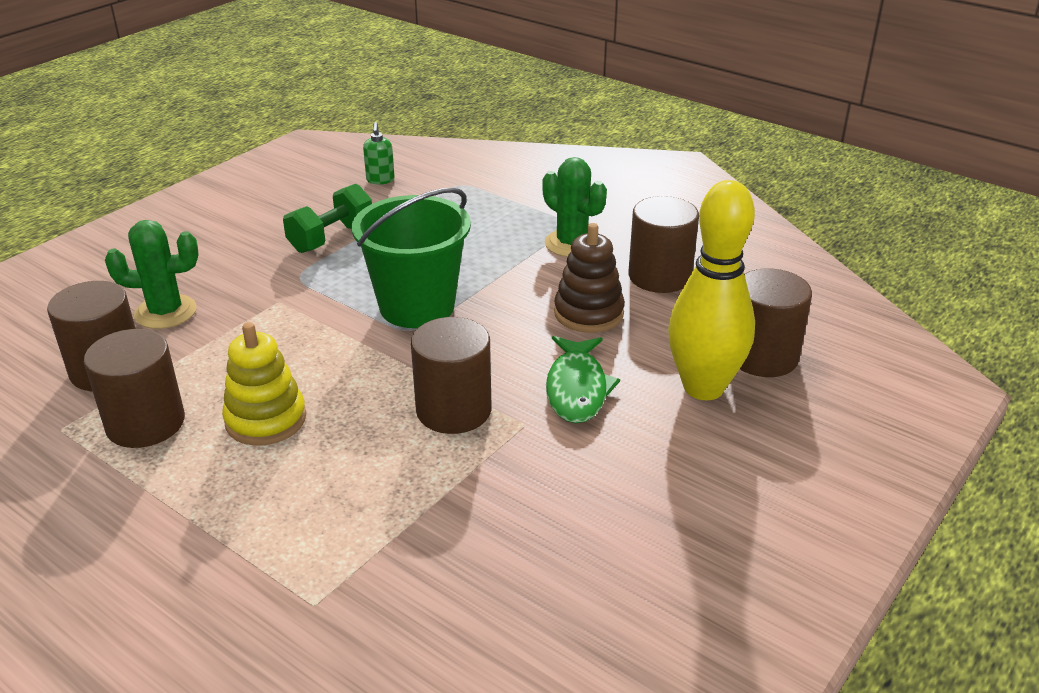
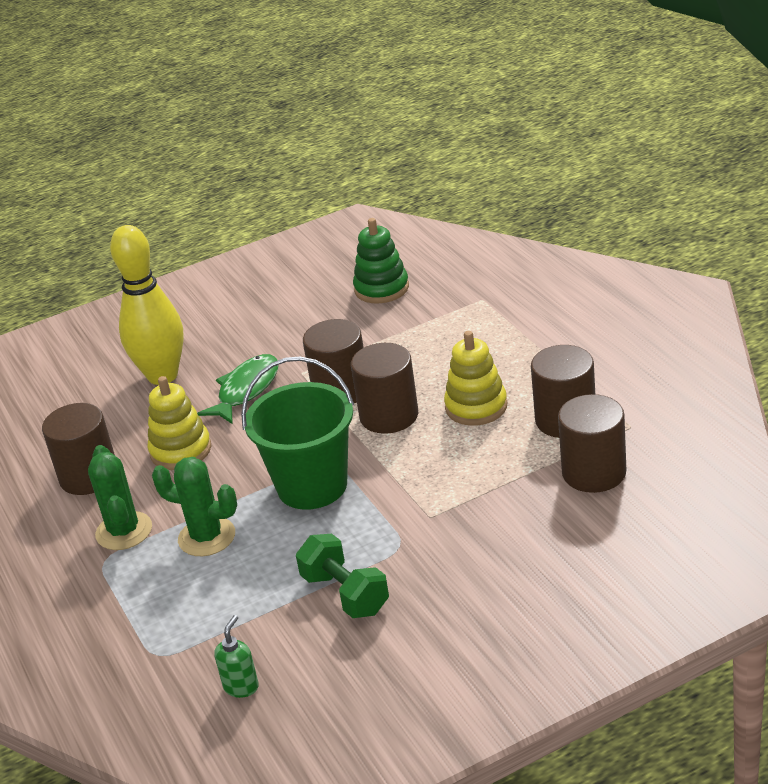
camera: 150 degrees left, 0 degrees up
green cactus [105,220,199,329] -> green cactus moved to [152,457,237,556]
green dumbbell [283,184,372,253] -> green dumbbell turned 75 degrees clockwise [296,534,389,618]
brown stacking toy [554,223,625,333] -> yellow stacking toy [148,376,211,470]
brown cylinder [740,268,812,377] -> brown cylinder moved to [351,343,418,434]
none -> green stacking toy [353,218,409,304]

